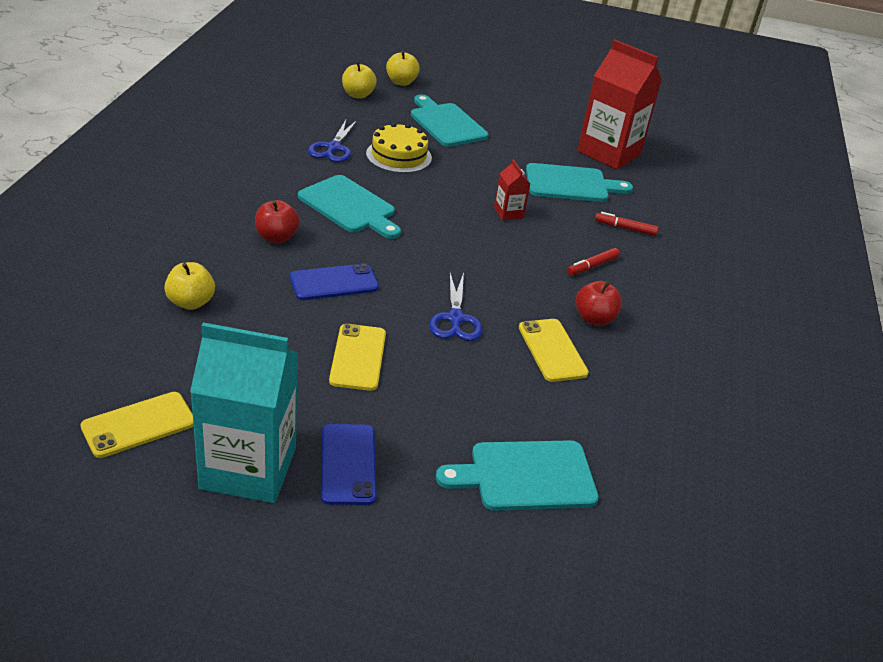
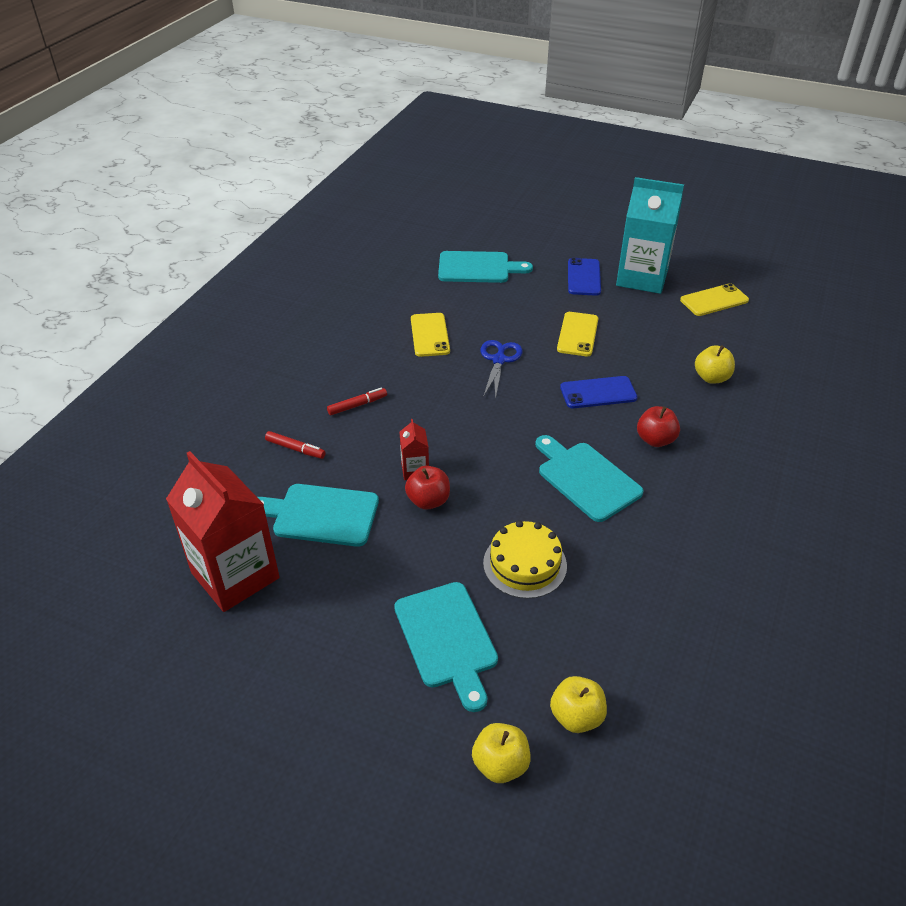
camera: 165 degrees left, 5 degrees up
blue scissors [308,120,357,162] -> none
red apple [576,281,622,326] -> red apple moved to [405,466,450,510]

